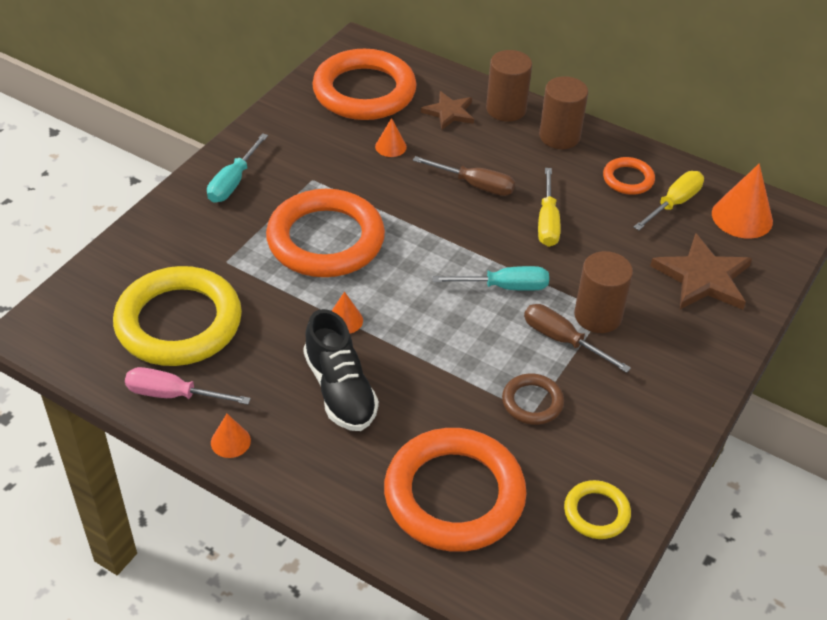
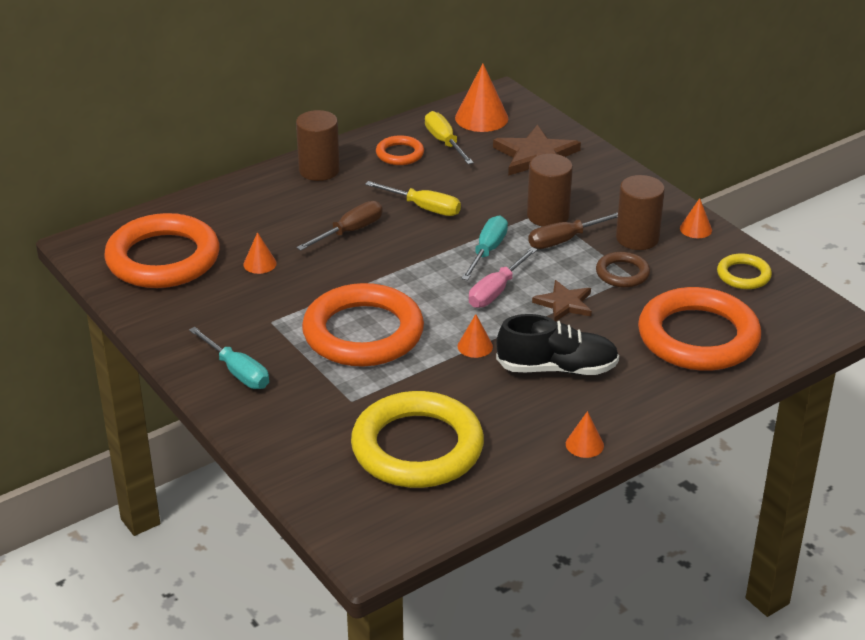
camera: 65 degrees left, 10 degrees down
pink screwdriver [125,367,251,405] -> pink screwdriver moved to [469,247,537,308]
brown star [421,91,474,130] -> brown star moved to [532,280,592,321]
brown cylinder [486,50,532,122] -> brown cylinder moved to [616,175,665,250]
none -> orange cone [680,198,712,238]

